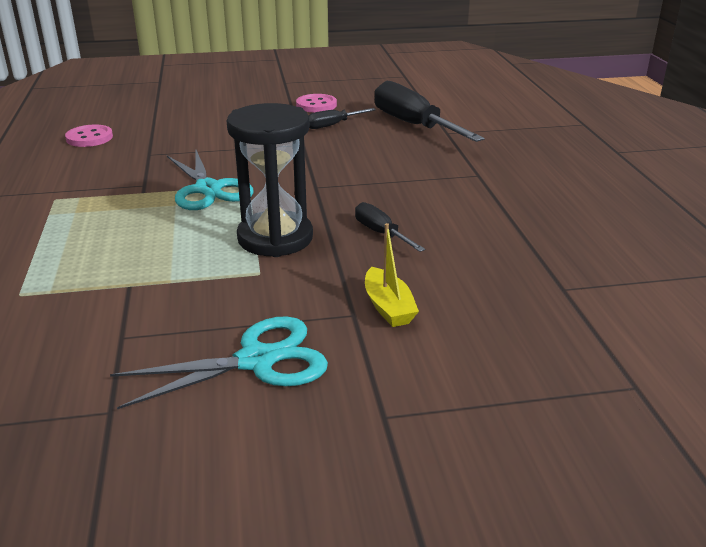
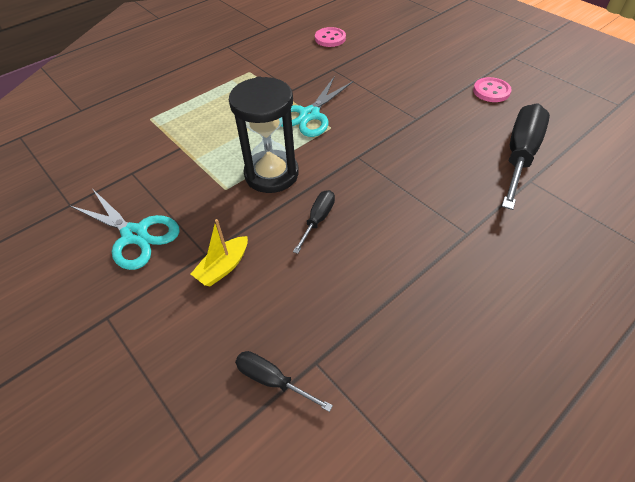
camera: 60 degrees right, 20 degrees up
black screwdriver [308,108,376,129] -> black screwdriver moved to [235,351,333,412]

